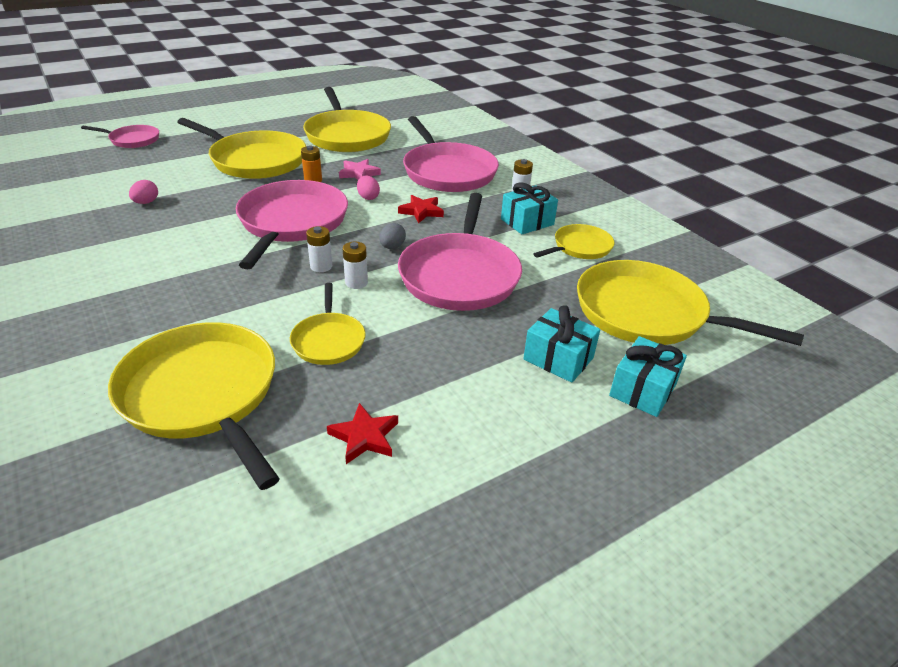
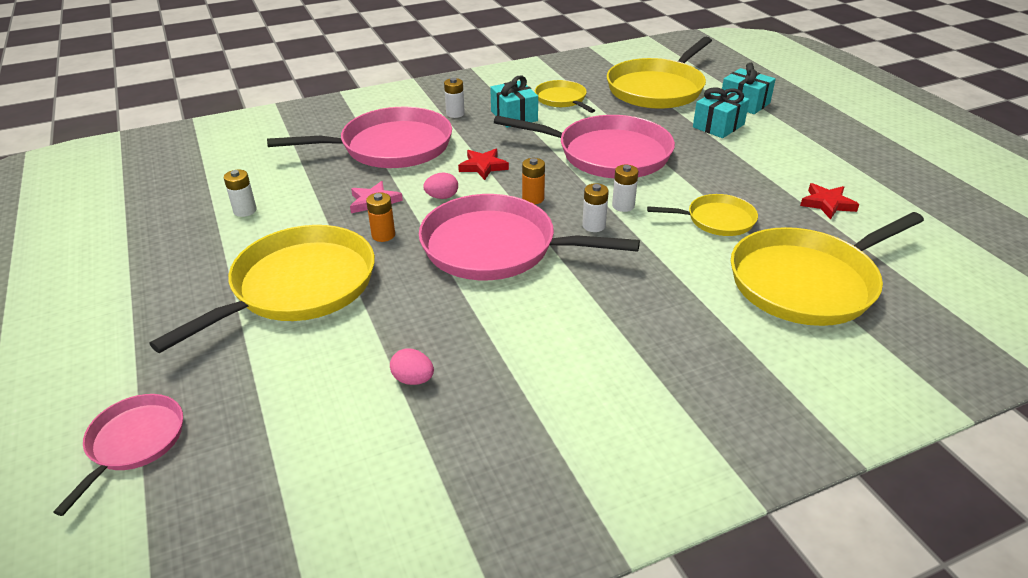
camera: 80 degrees left, 0 degrees up
yellow pan [303,87,391,152] -> white battery [224,170,257,217]
grey egg [379,223,406,249] -> none
none -> orange battery [522,158,545,204]

